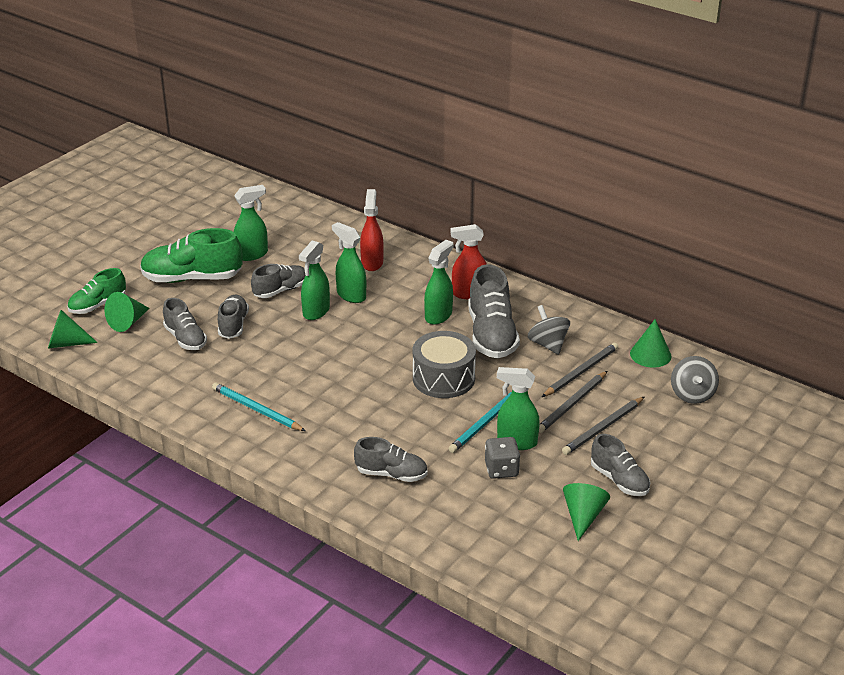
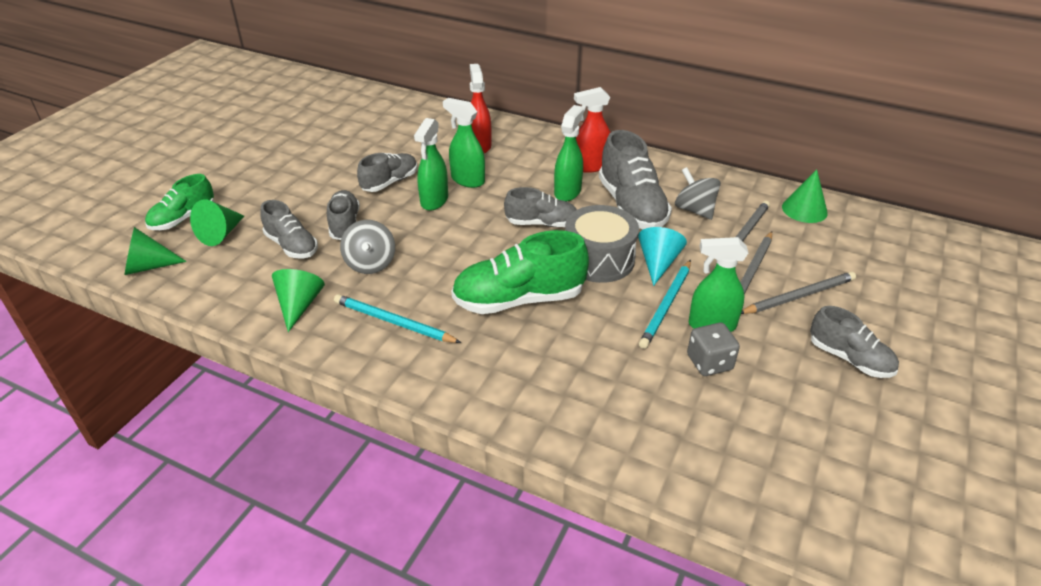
camera: 10 degrees left, 5 degrees up
green shoe [140,228,242,283] -> green shoe moved to [451,230,589,314]
green spray bottle [234,185,268,261] -> none
grey shoe [354,437,428,482] -> grey shoe moved to [504,187,577,227]
grey pencil [562,397,644,455] -> grey pencil turned 150 degrees counterclockwise [741,272,856,314]
green cone [563,483,610,541] -> green cone moved to [272,269,325,332]
grey spinning top [671,356,719,404] -> grey spinning top moved to [340,220,395,274]
none -> turquoise cone [638,227,687,286]

